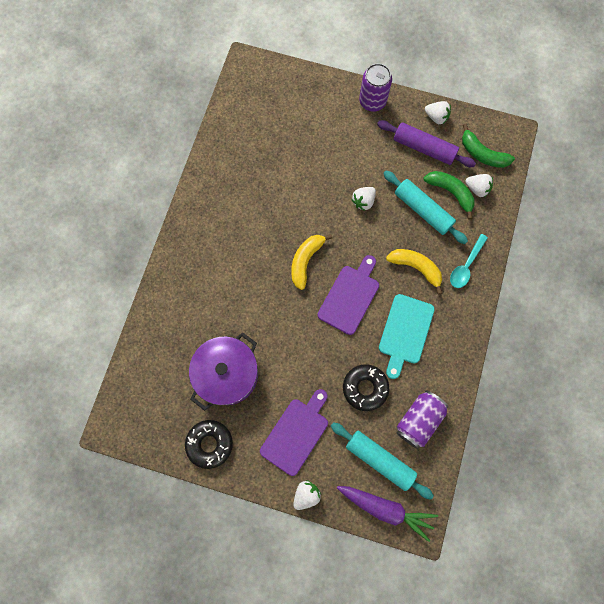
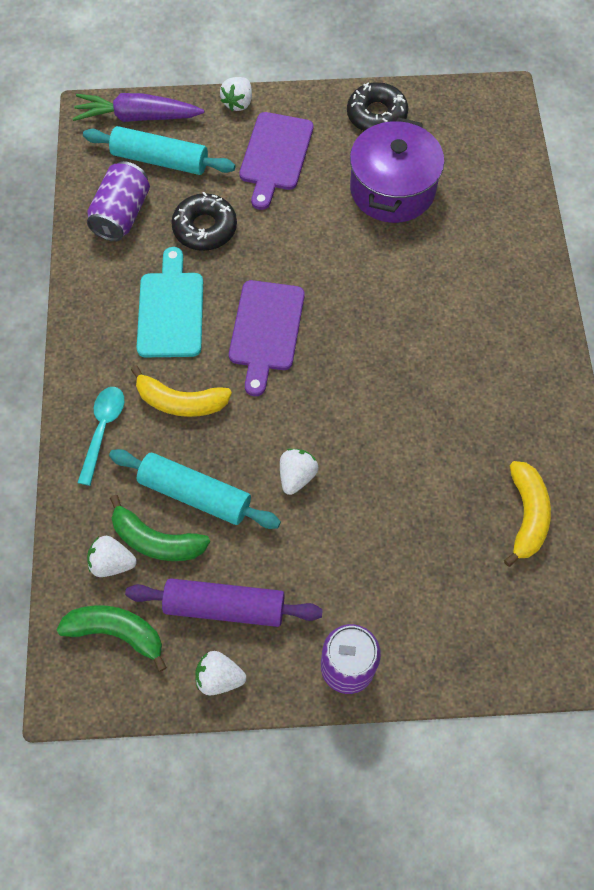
camera: 160 degrees right, 10 degrees down
yellow banana [291,234,333,290] -> yellow banana moved to [504,461,551,567]

